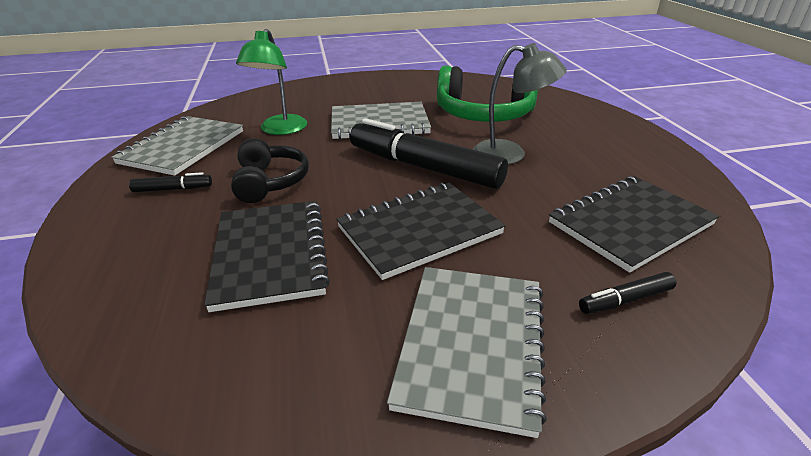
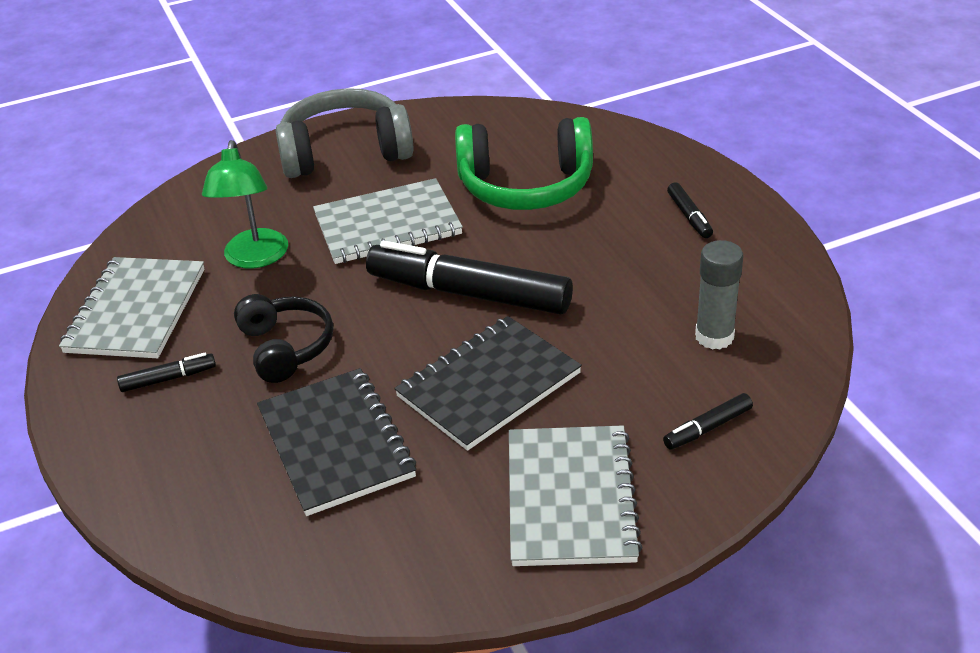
camera: 10 degrees left, 5 degrees up
grey lamp [473,43,567,164] -> none
black notebook [549,176,719,273] -> grey glue stick [695,240,743,349]
none -> grey headphones [275,88,413,178]
none -> black marker [667,182,713,238]

